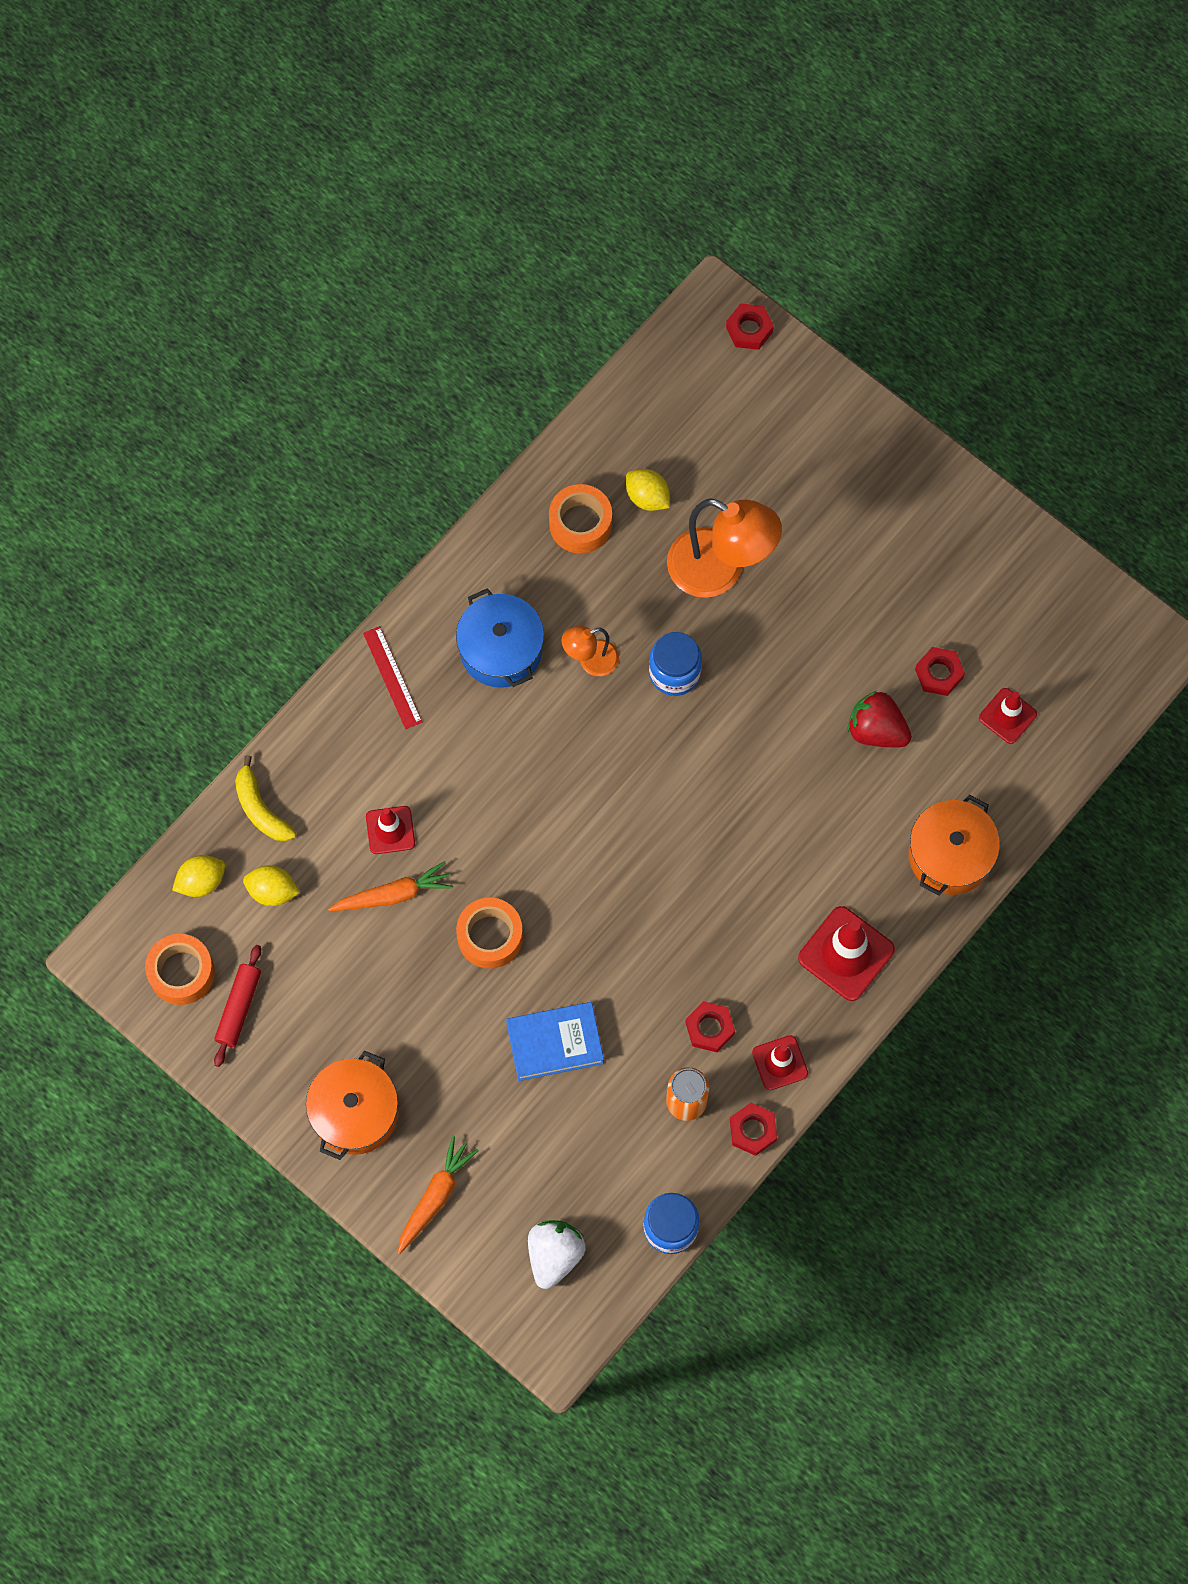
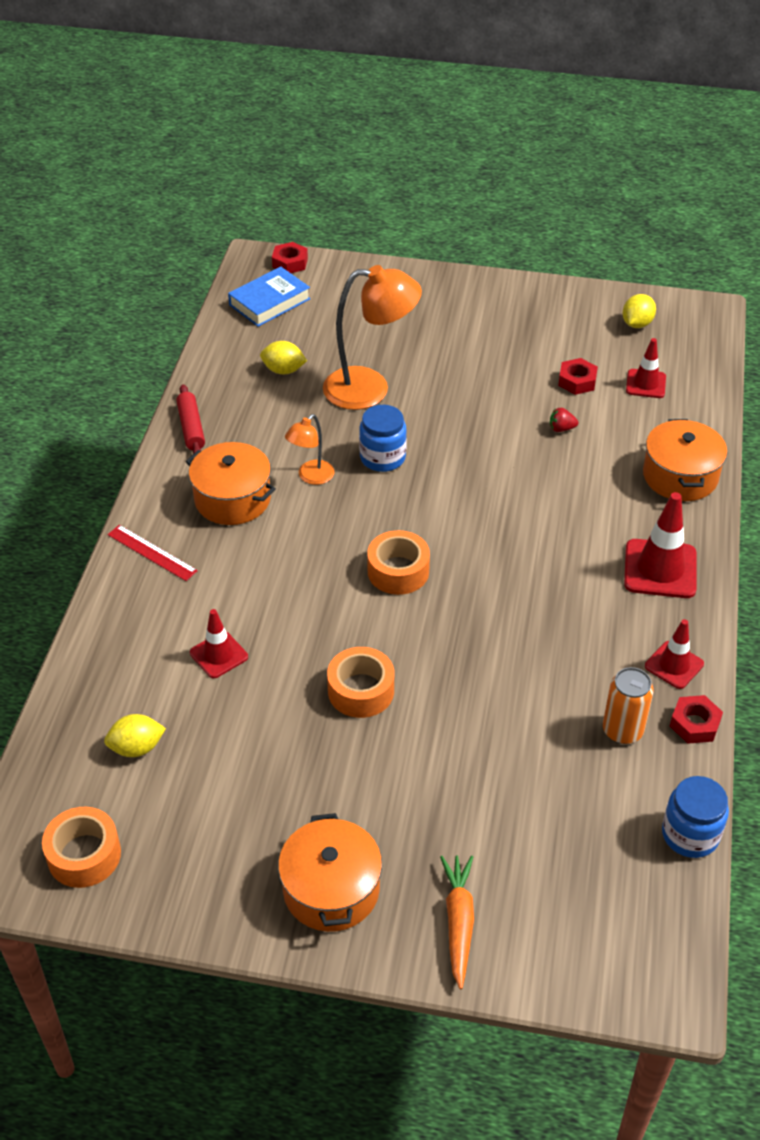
camera: 30 degrees left, 25 degrees down
yellow lemon [172,855,225,897] -> yellow lemon moved to [623,294,656,328]
red rolling pin [214,945,261,1067] -> red rolling pin moved to [176,384,205,454]
yellow banana [235,755,296,841] -> none
orange carrot [328,861,453,911] -> none
blue pot [456,588,544,688] -> orange pot [186,442,276,525]
blue book [506,1002,604,1081] -> blue book moved to [228,266,311,327]
white strawberry [528,1220,586,1289] -> none
orange tape [549,484,612,554] -> orange tape moved to [367,530,430,595]
red nut [685,1001,735,1052] -> none
red strawberry [847,691,912,747] -> red strawberry [550,408,578,432], size x0.51

